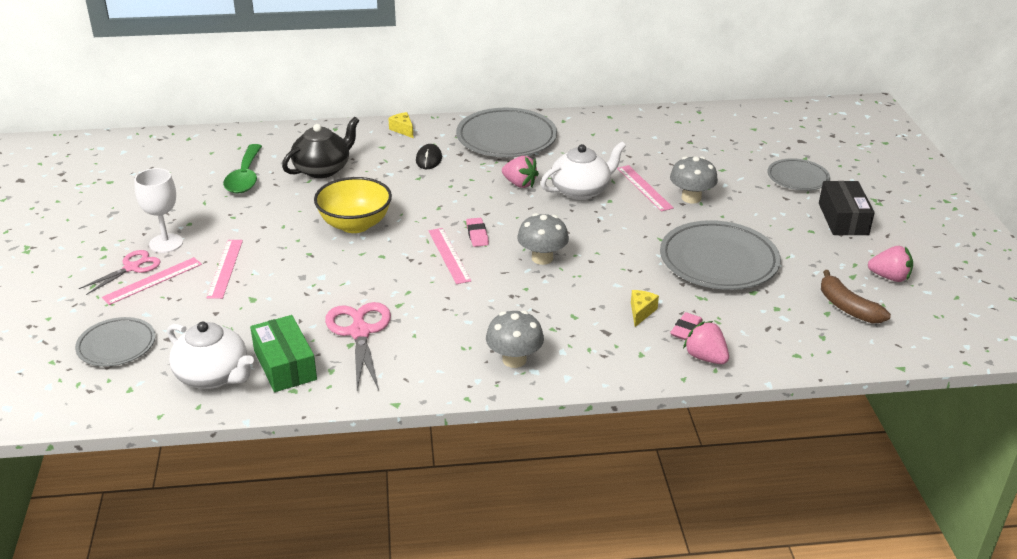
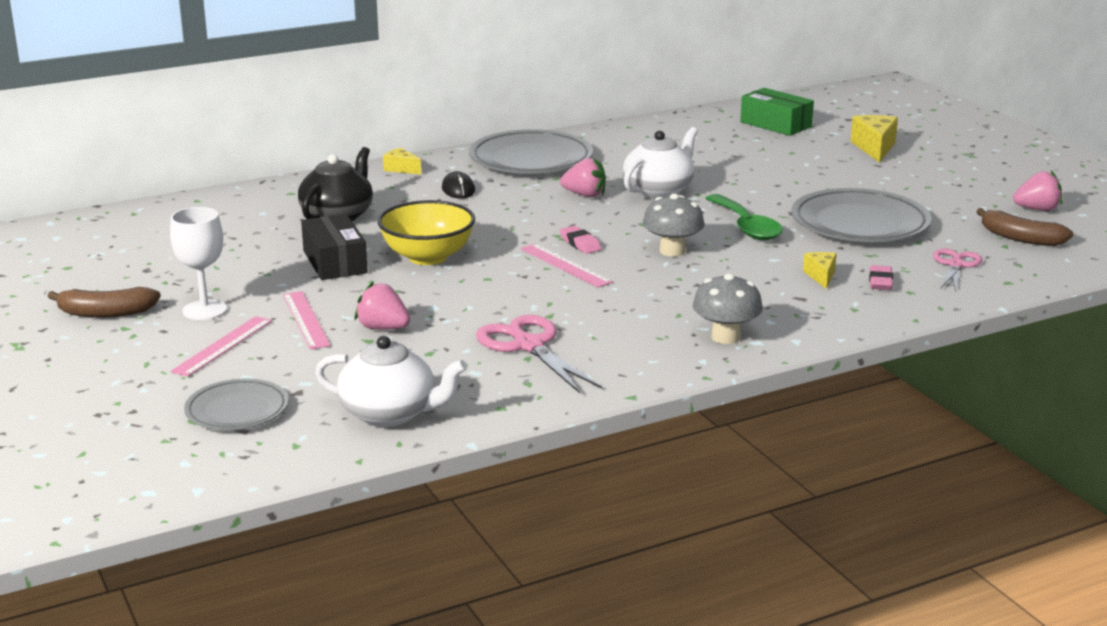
camera: 20 degrees left, 10 degrees down
pink scissors [79,250,161,295] -> pink scissors moved to [933,249,982,291]
green spoon [223,144,262,194] -> green spoon moved to [705,194,783,240]
green box [250,315,317,392] -> green box moved to [740,88,814,136]
pink ruler [617,165,674,212] -> none
grey mushroom [670,156,718,204] -> none
pink strawberry [683,321,729,364] -> pink strawberry moved to [355,282,410,330]
grey plate [767,158,830,191] -> yellow cheese [850,115,898,163]
black box [819,181,875,235] -> black box moved to [301,214,368,280]
none -> brown banana [48,287,161,317]

